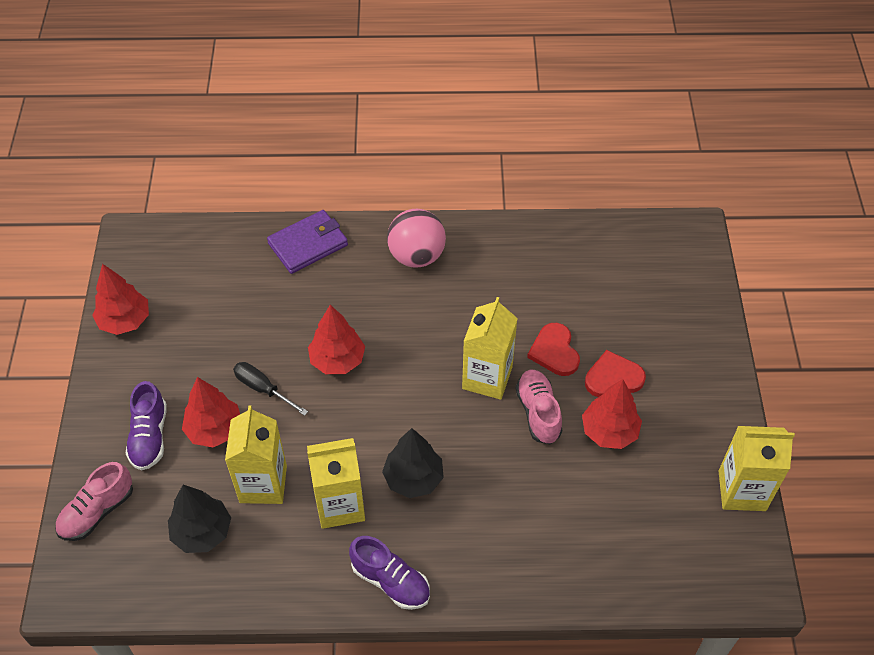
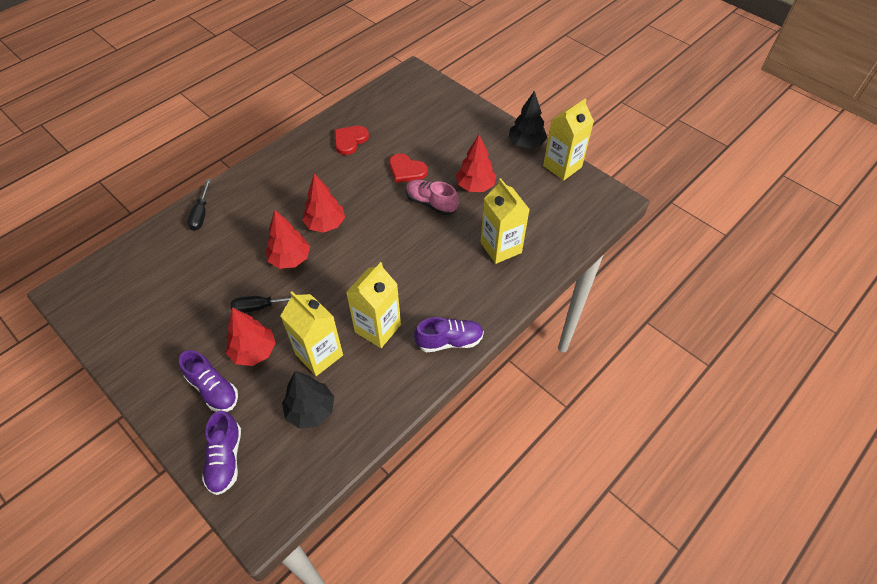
camera: 45 degrees left, 0 degrees up
pink shoe [55,462,133,541] -> purple shoe [202,410,241,495]
red tree [92,264,149,335] -> red tree moved to [302,174,345,233]
purple wallet [267,210,348,274] -> black screwdriver [187,179,211,231]
black tree [382,428,444,498] -> black tree moved to [509,90,547,148]
pink ball [387,209,446,268] -> none
yellow carton [462,297,518,400] -> yellow carton moved to [481,178,530,264]
red heart [585,350,646,397] -> red heart moved to [335,126,369,155]

